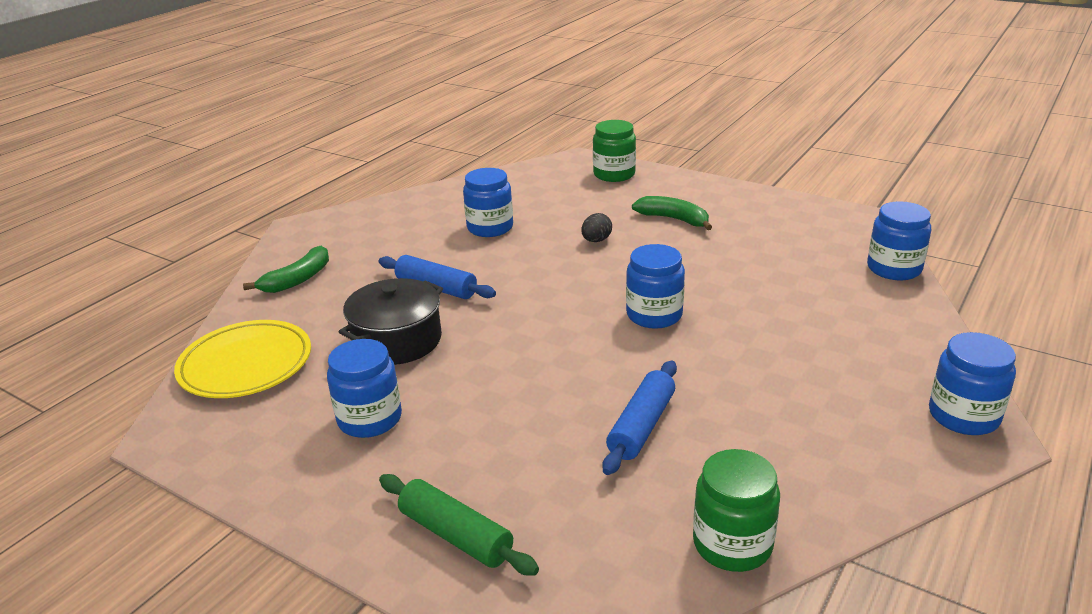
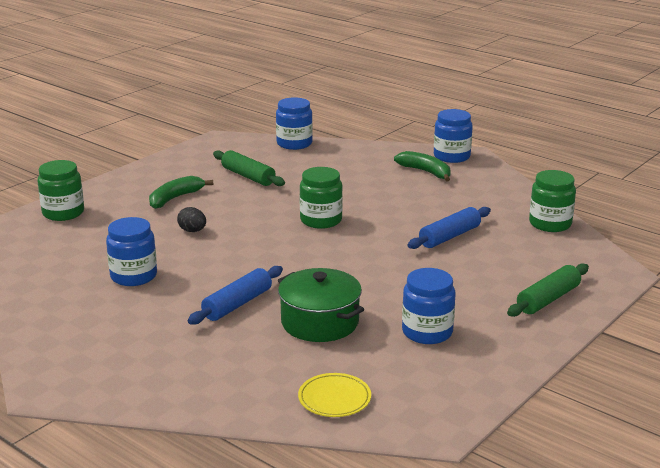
camera: 85 degrees left, 5 degrees down
yellow plate [174,320,311,398] -> yellow plate [298,373,371,417], size x0.58
green banana [243,246,329,293] -> green banana moved to [394,151,451,182]
black pot [339,278,443,365] -> green pot [278,268,364,342]
blue rolling pin [602,360,677,475] -> blue rolling pin turned 75 degrees counterclockwise [407,207,491,249]
blue jar [626,244,685,329] -> green jar [299,167,343,229]
none -> green rolling pin [213,150,285,186]

